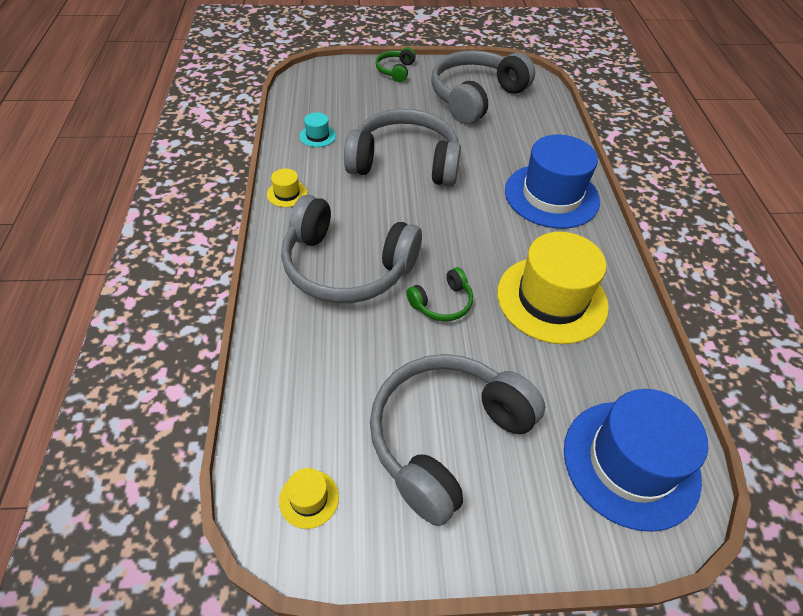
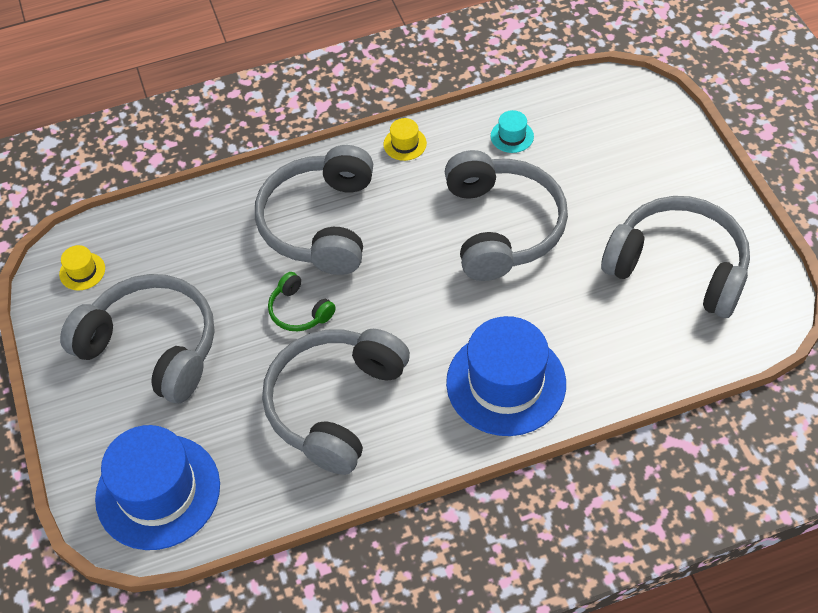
camera: 80 degrees right, 5 degrees up
green headphones [376,47,416,82] -> none
yellow hat [497,232,609,344] -> grey headphones [262,329,410,475]

